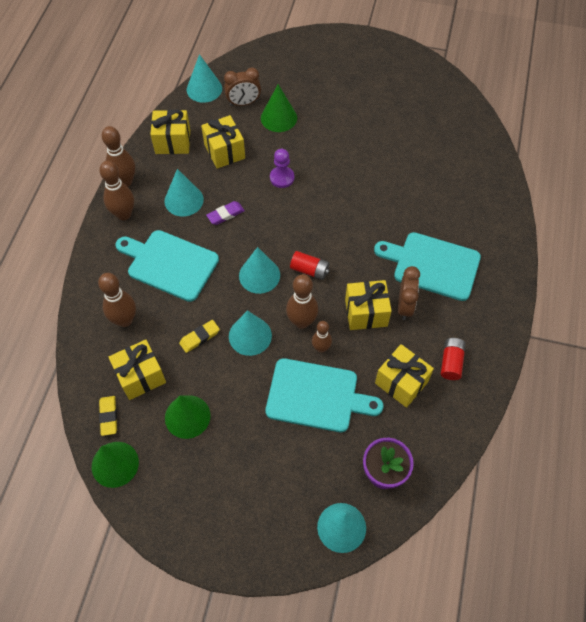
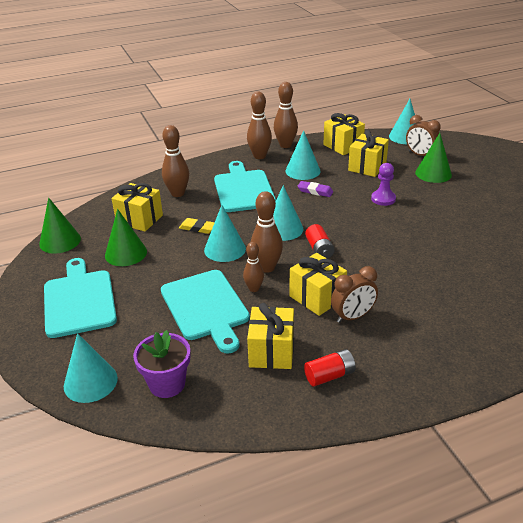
camera: 55 degrees right, 25 degrees down
yellow eraser [99,396,117,436] -> none
turquoise cutting board [374,232,481,301] -> turquoise cutting board moved to [44,258,117,338]

